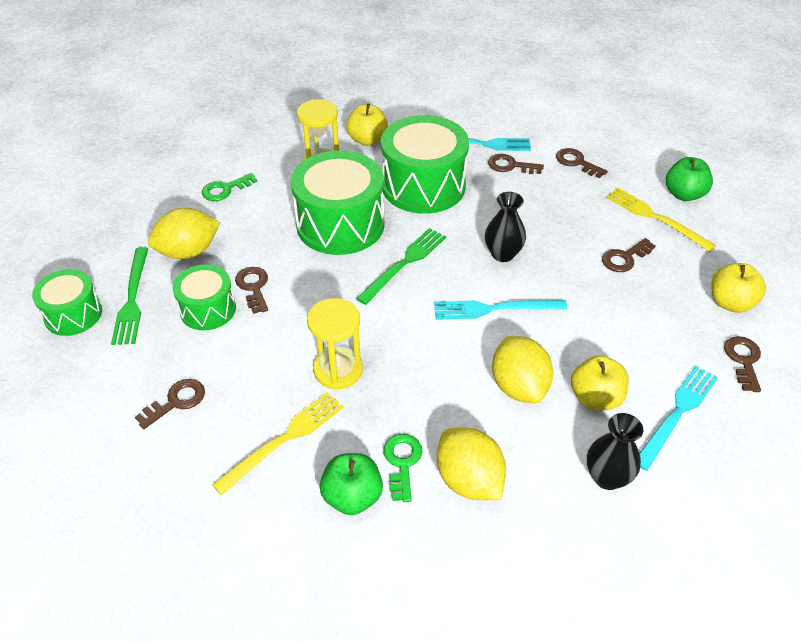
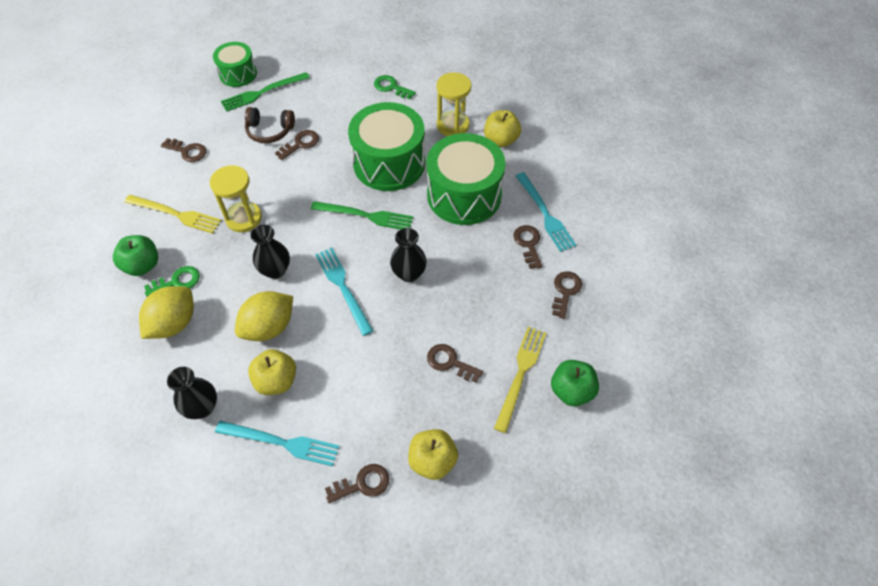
camera: 65 degrees right, 10 degrees up
yellow lemon [148,208,220,259] -> none
green drum [173,264,236,330] -> brown headphones [245,107,295,143]
none -> black vase [250,225,290,279]

